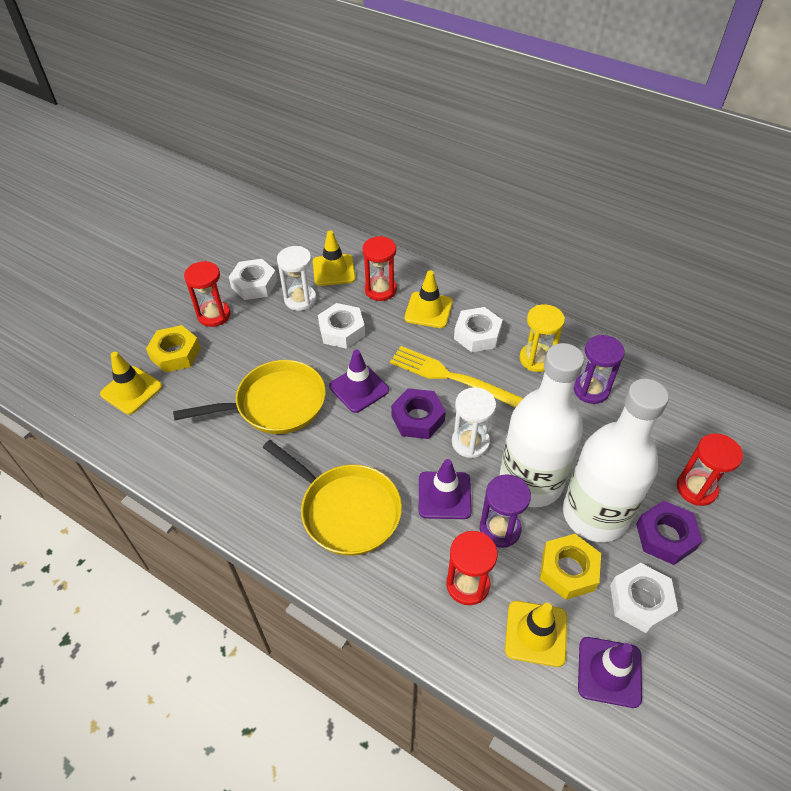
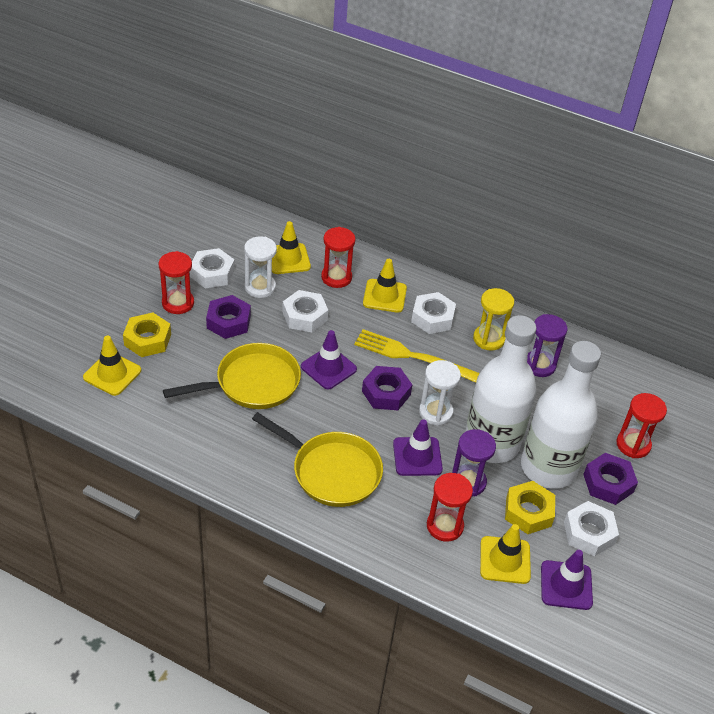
camera: 10 degrees left, 5 degrees down
none -> purple nut [206,295,251,339]

